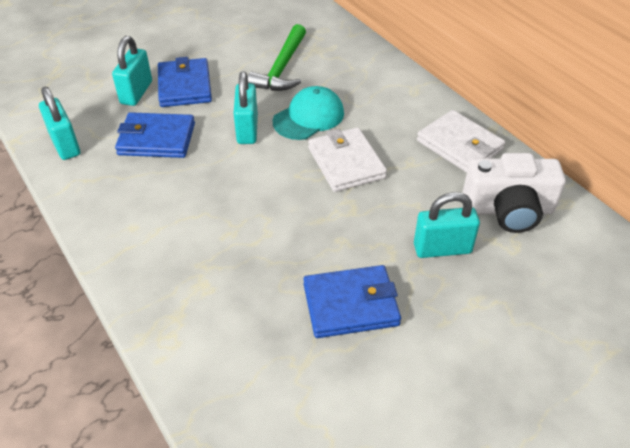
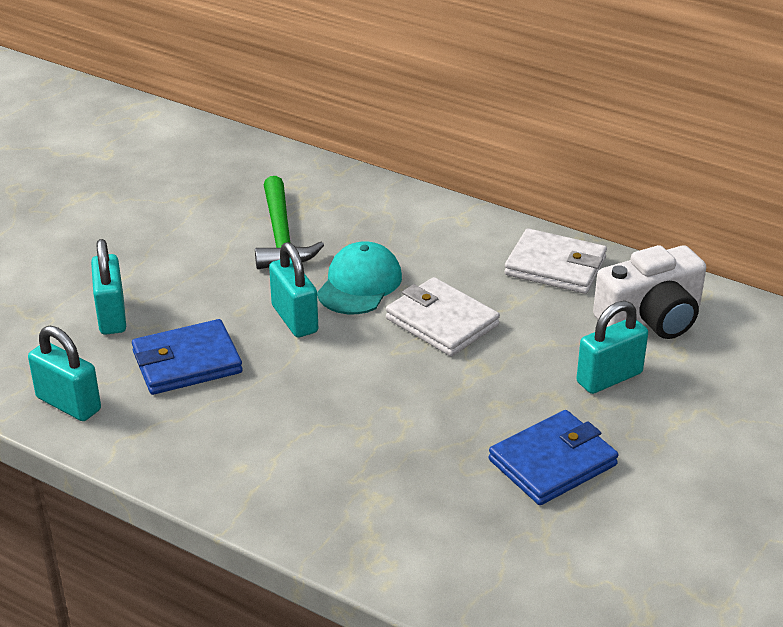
camera: 25 degrees left, 10 degrees down
blue wallet [158,57,212,107] -> none

